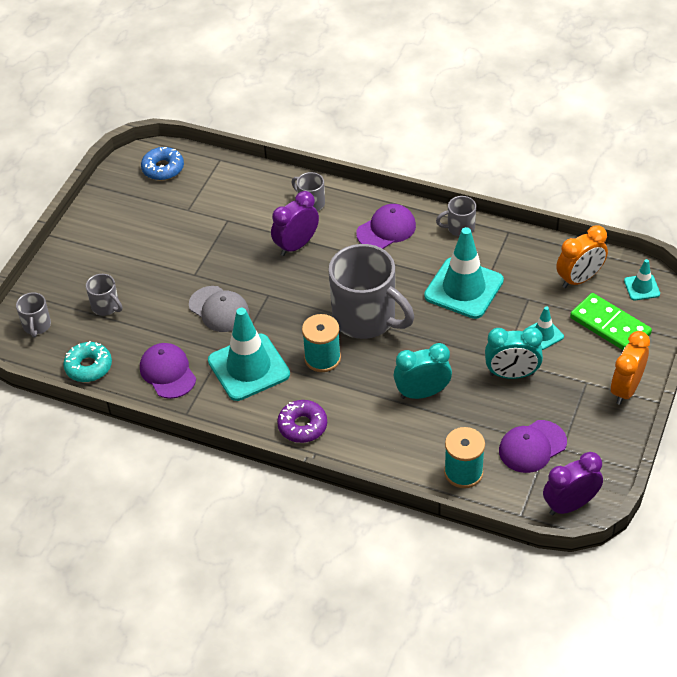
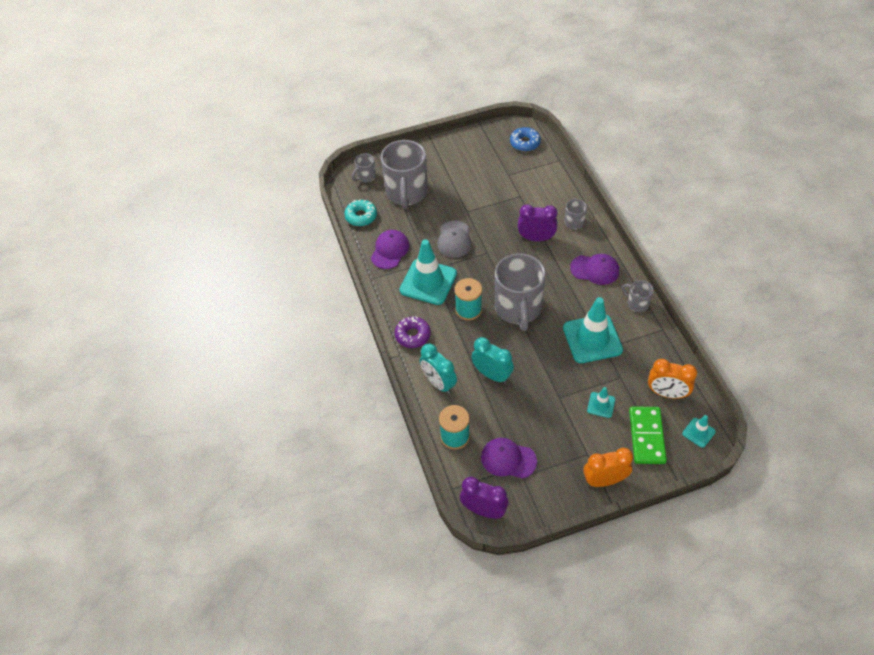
camera: 50 degrees right, 5 degrees up
grey mug [86,274,122,316] -> grey mug [381,140,428,209], size x2.20
turquoise clock [485,327,543,379] -> turquoise clock moved to [420,344,457,394]

